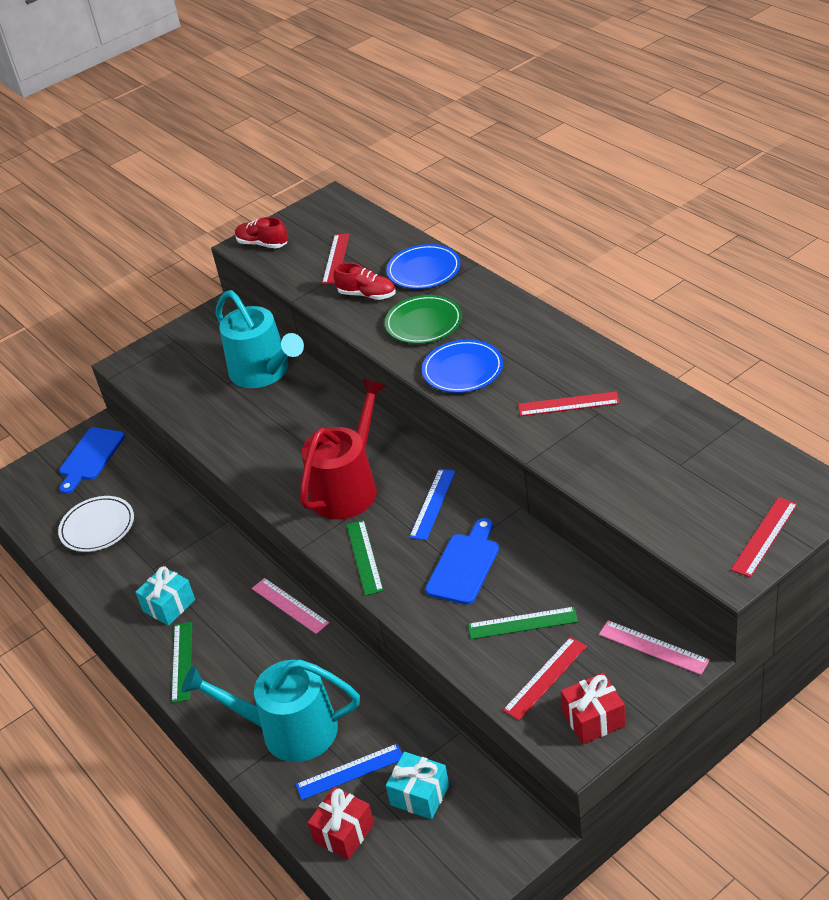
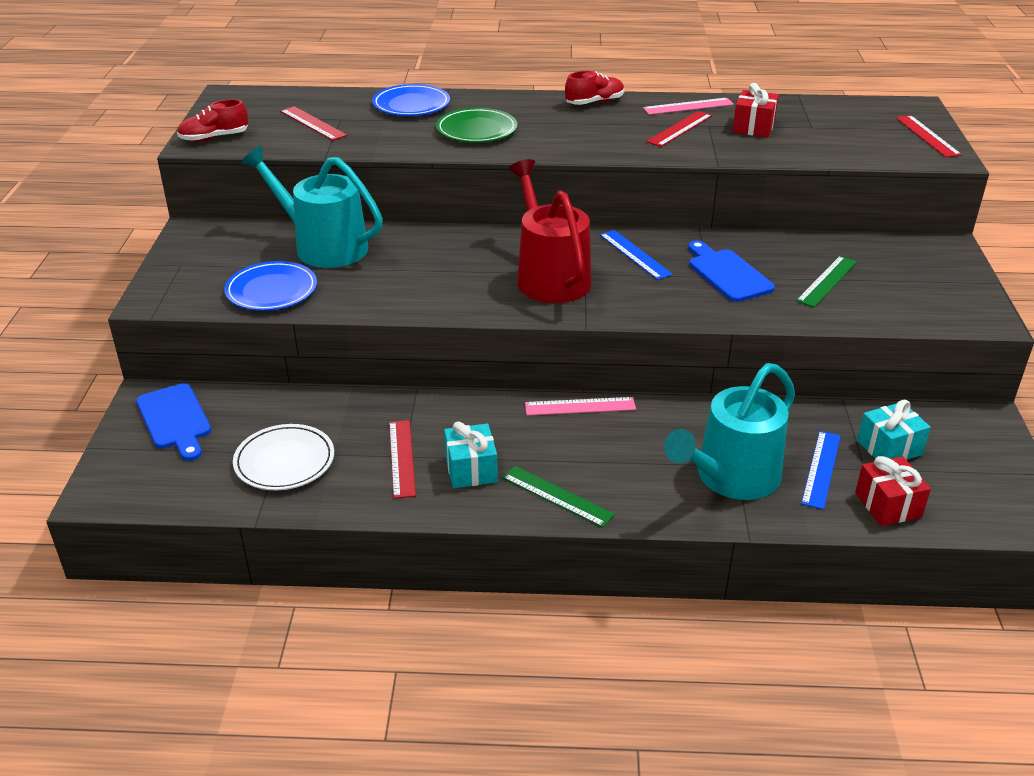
camera: 55 degrees left, 5 degrees down
turquoise watering can [216,290,304,388] -> turquoise watering can turned 150 degrees counterclockwise [241,146,383,268]
red shoe [333,263,396,300] -> red shoe moved to [565,71,624,105]
green ruler [346,520,383,596] -> none
blue plate [422,340,503,393] -> blue plate moved to [224,261,317,311]
red ruler [503,637,587,721] -> red ruler moved to [389,420,416,498]
red gift [561,673,626,744] -> red gift moved to [732,83,779,137]
pink ruler [599,620,710,675] -> pink ruler moved to [643,98,734,115]

